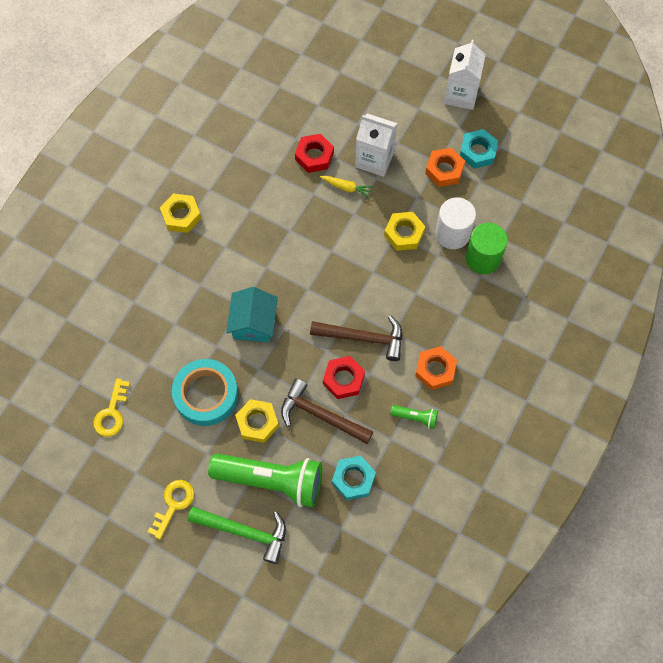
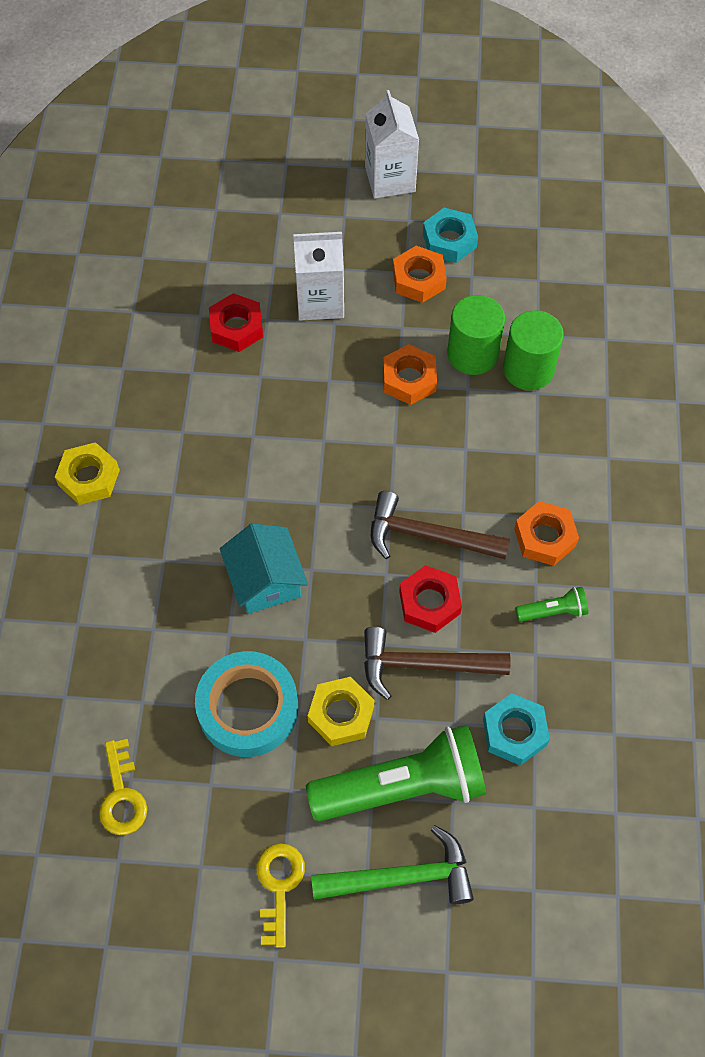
camera: 25 degrees left, 5 degrees down
brown hammer [310,315,402,361] -> brown hammer turned 150 degrees counterclockwise [371,491,510,559]
yellow carrot [320,176,373,198] -> none
yellow nut [384,212,425,251] -> orange nut [383,344,437,405]
white cylinder [435,197,476,249] -> green cylinder [447,295,505,375]

